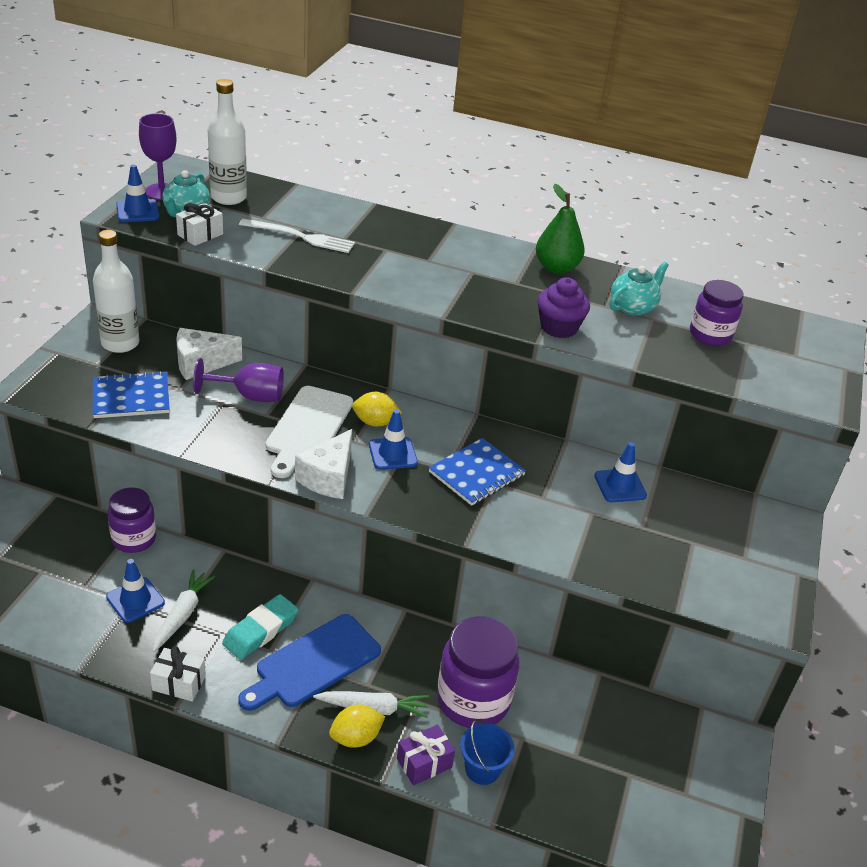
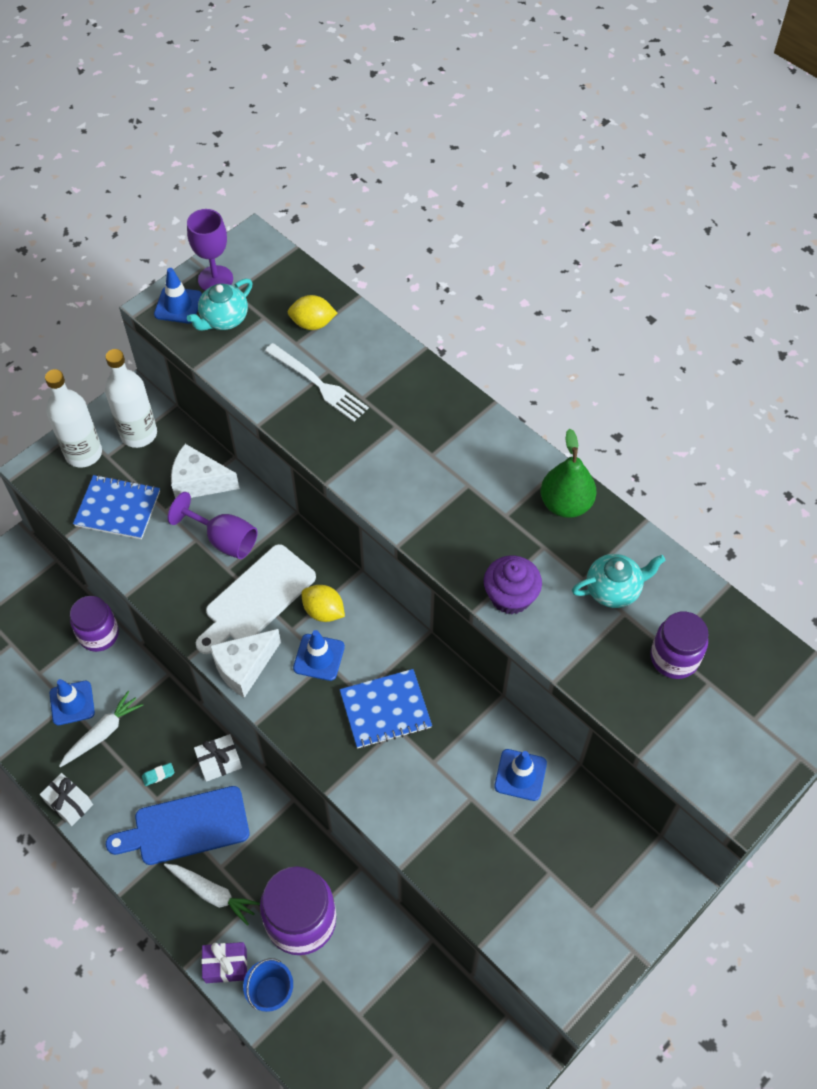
camera: 30 degrees right, 20 degrees up
white gift [176,203,223,246] -> white gift moved to [194,734,242,782]
white bottle [208,79,247,205] -> white bottle moved to [45,369,102,468]
turquoise eraser [222,594,298,660] -> turquoise eraser [142,763,174,786], size x0.44
yellow lemon [329,705,385,748] -> yellow lemon moved to [288,295,337,330]

